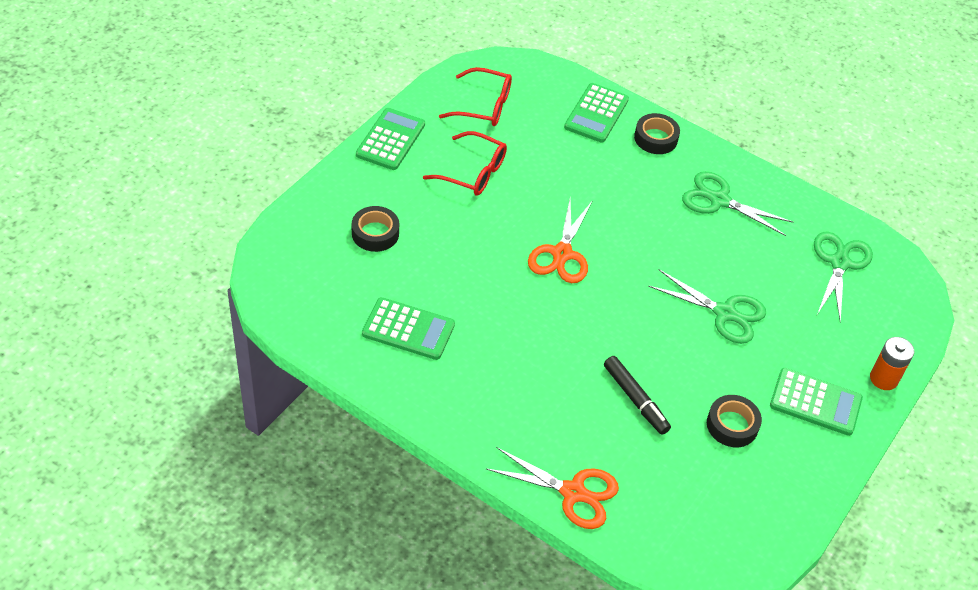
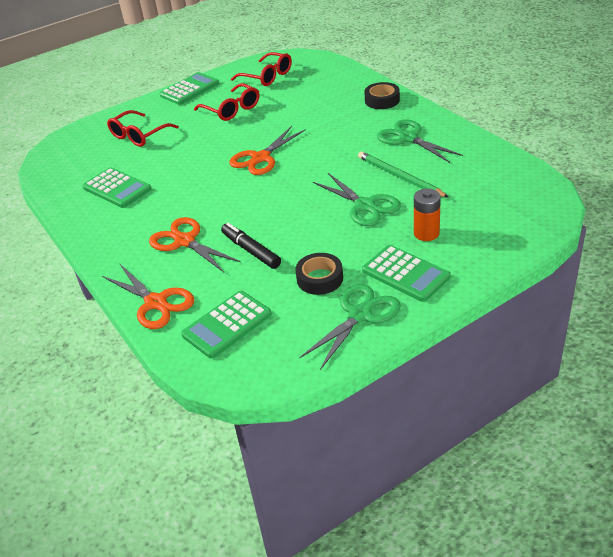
camera: 30 degrees right, 10 degrees down
black tape [352,206,399,252] -> red glasses [107,110,179,147]
green calculator [564,83,629,143] -> green calculator moved to [181,291,272,359]
black marker [604,356,671,435] -> black marker turned 150 degrees clockwise [221,223,281,269]
green scissors [814,232,873,323] -> green scissors moved to [299,284,401,370]
orange battery [870,337,914,390] -> orange battery moved to [414,189,441,241]
none -> orange scissors [149,217,241,272]
none -> green pencil [358,151,449,198]

